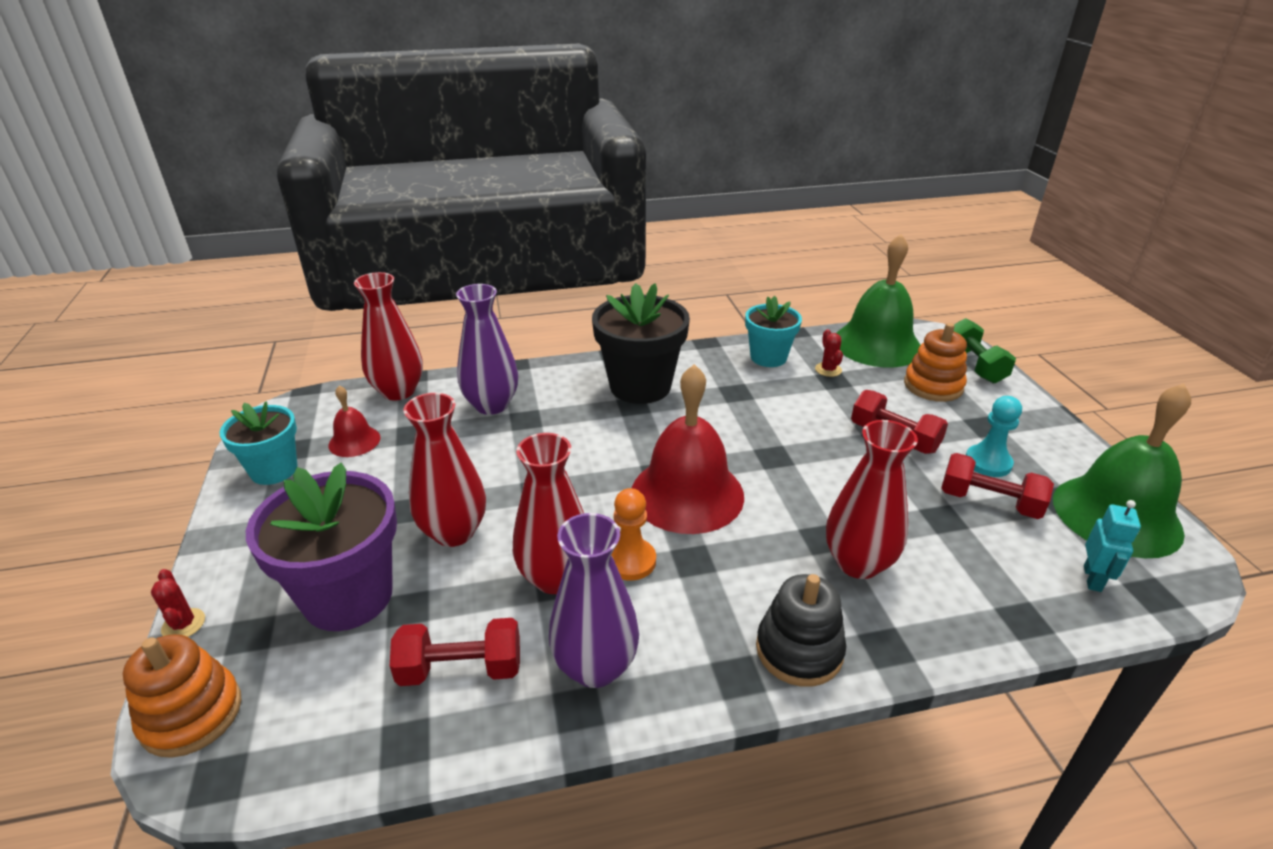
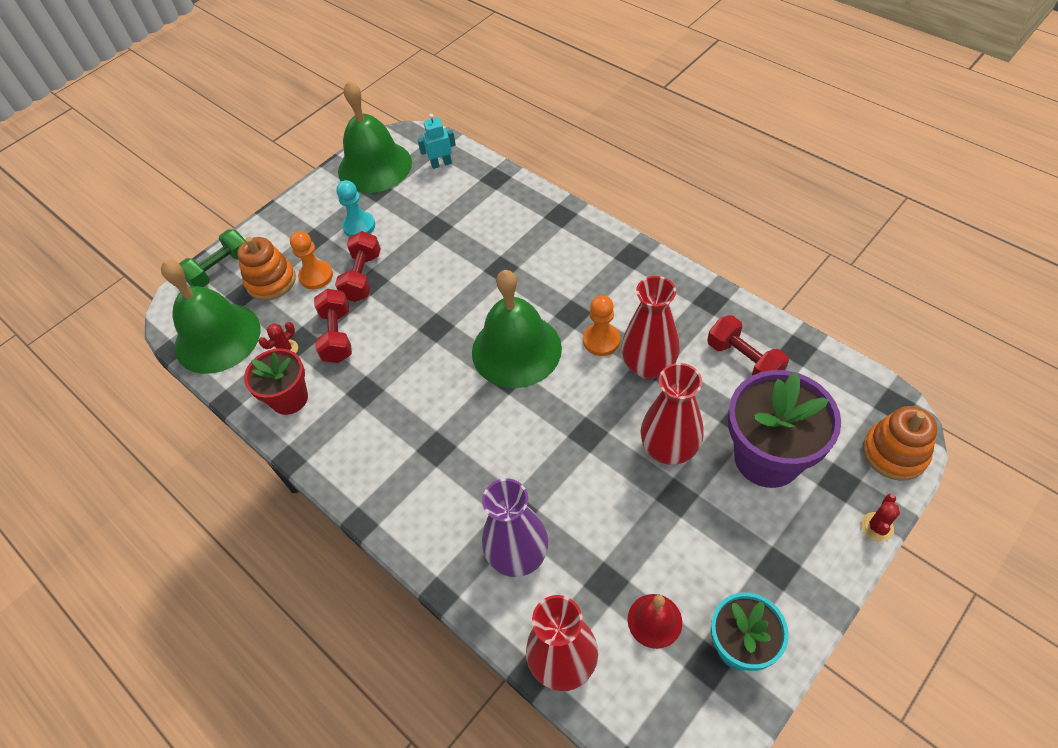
camera: 120 degrees left, 20 degrees up
purple vase [549,513,639,688] -> none
black flower pot [592,283,690,404] -> none
red bell [632,364,744,534] -> green bell [472,270,562,388]
turquoise flower pot [745,296,802,367] -> red flower pot [244,348,308,415]
black stacking toy [756,574,846,687] -> none
red vase [826,420,918,579] -> none
red dumbbell [941,453,1054,519] -> red dumbbell moved to [314,289,352,363]
none -> orange pawn [290,231,333,289]

